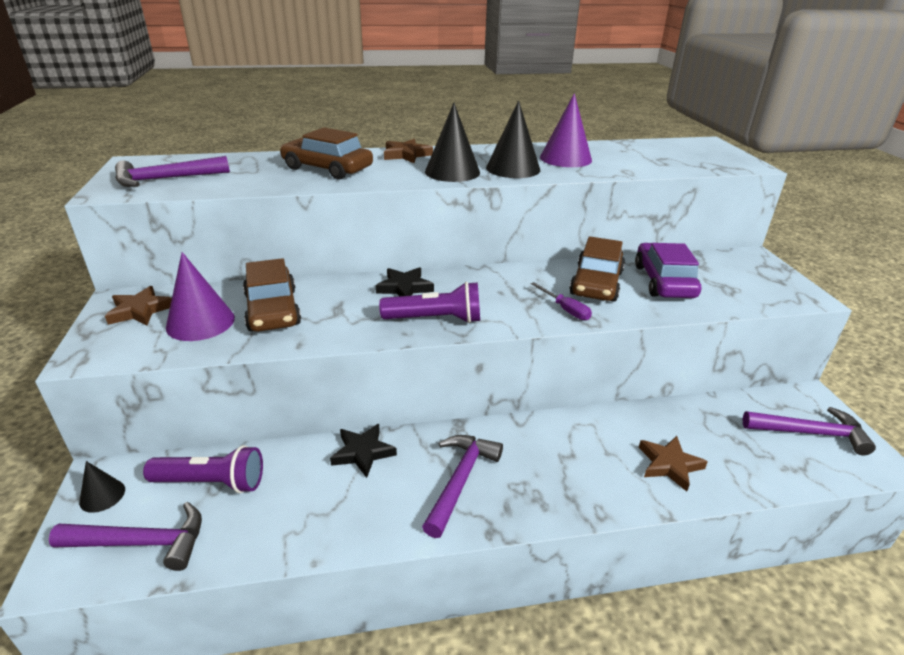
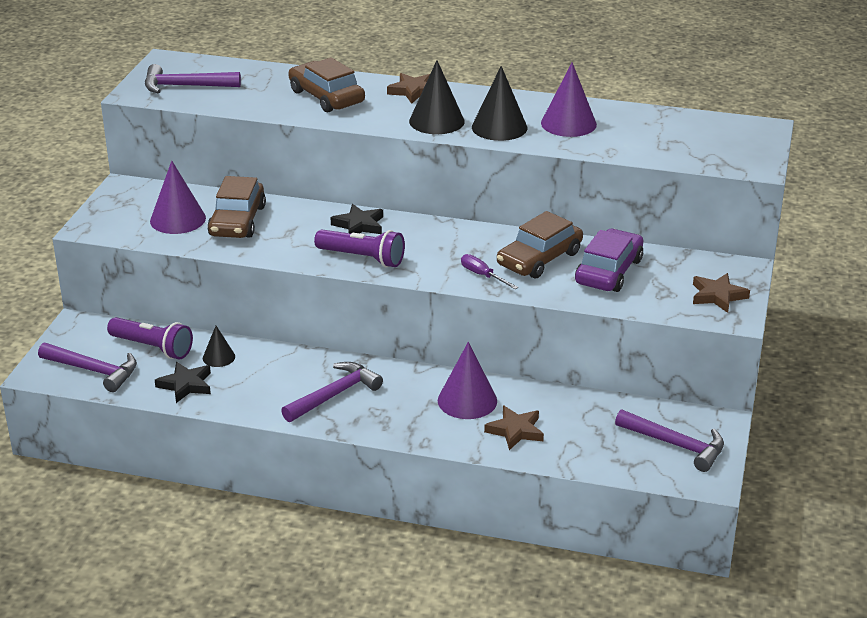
camera: 25 degrees right, 0 degrees up
black cone [79,461,125,513] -> black cone moved to [203,326,235,367]
brown star [105,286,172,326] -> brown star moved to [693,273,750,313]
black star [330,424,397,478] -> black star moved to [155,362,211,403]
purple screwdriver [531,282,592,320] -> purple screwdriver turned 150 degrees clockwise [461,254,518,289]
none -> purple cone [438,342,497,419]

